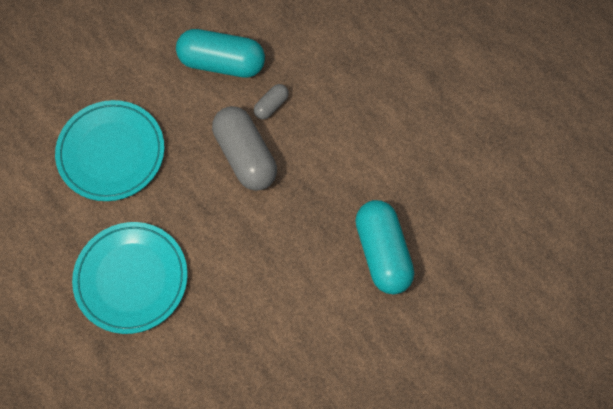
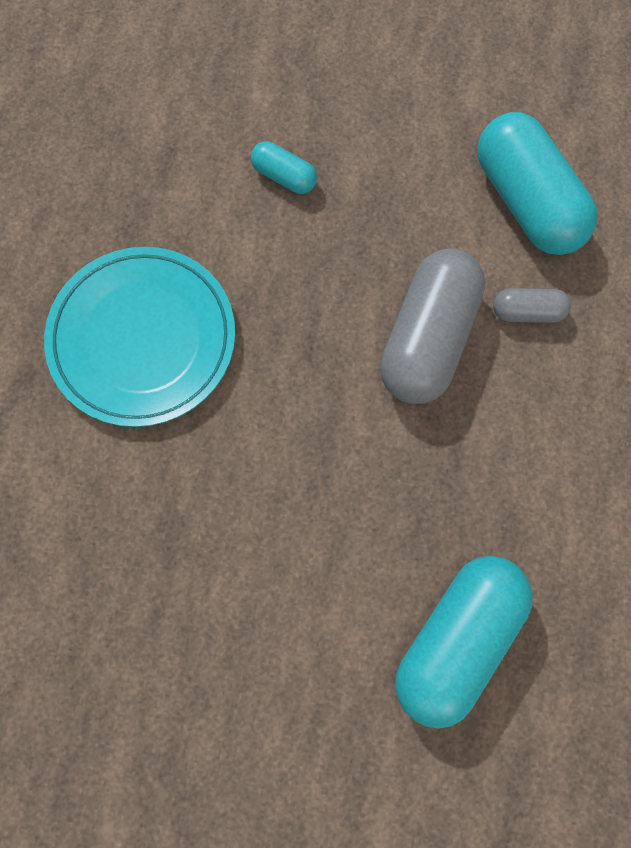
camera: 50 degrees right, 5 degrees up
turquoise plate [55,100,165,201] -> turquoise capsule [251,141,317,194]

